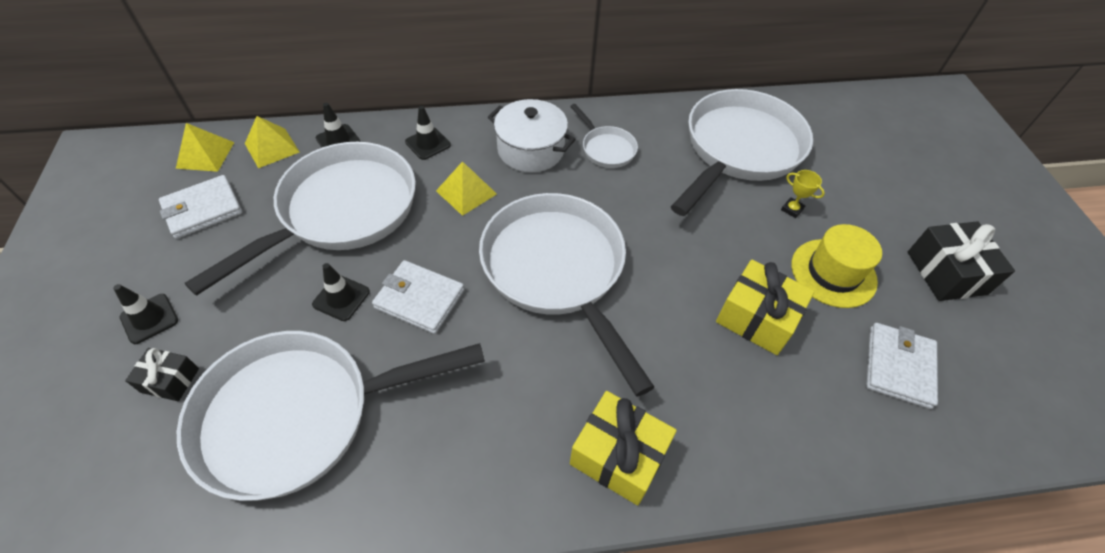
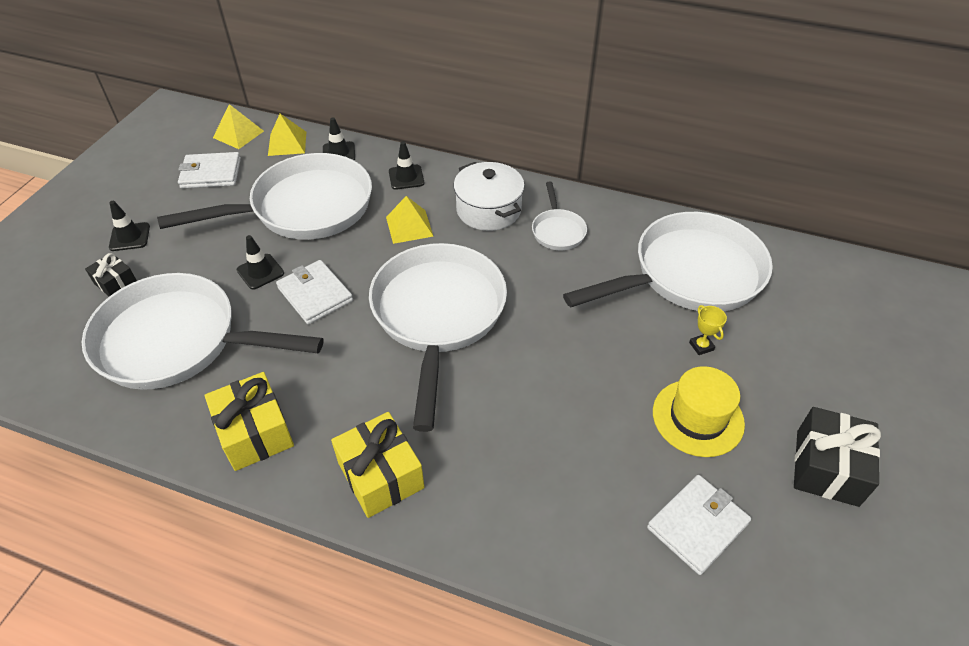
camera: 30 degrees right, 5 degrees down
yellow gift [716,260,815,355] -> yellow gift moved to [205,372,294,471]

